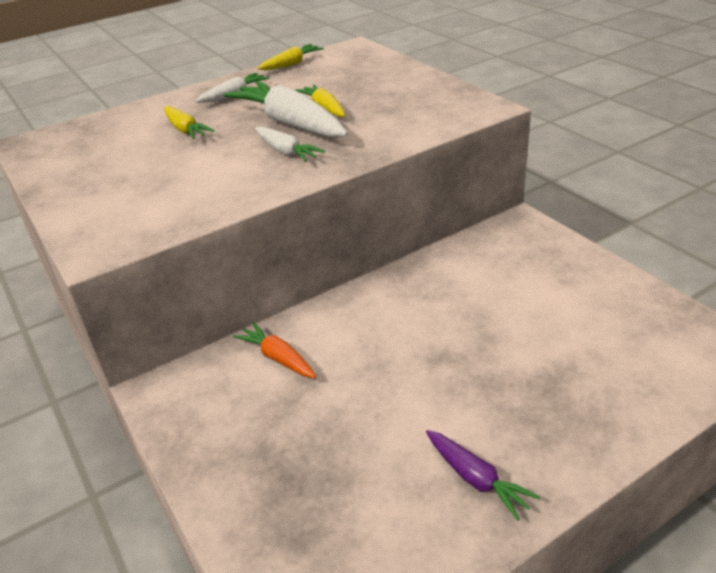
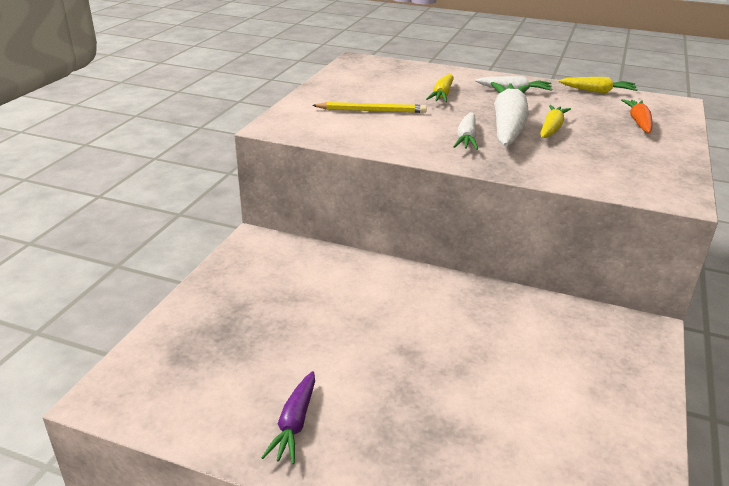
camera: 50 degrees right, 5 degrees down
orange carrot [233,322,316,378] -> orange carrot moved to [621,99,653,133]
none -> yellow pencil [312,102,427,113]

